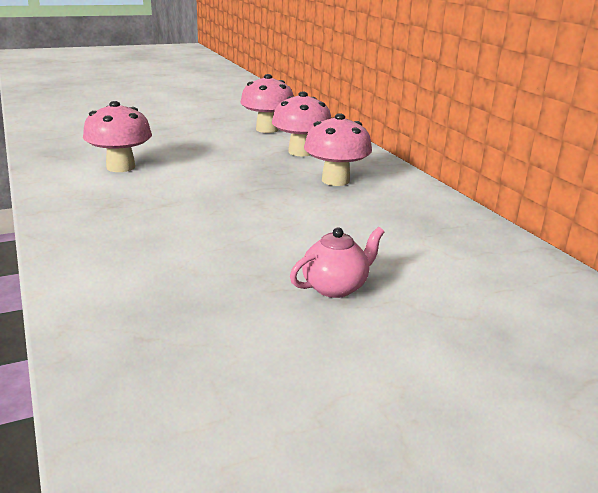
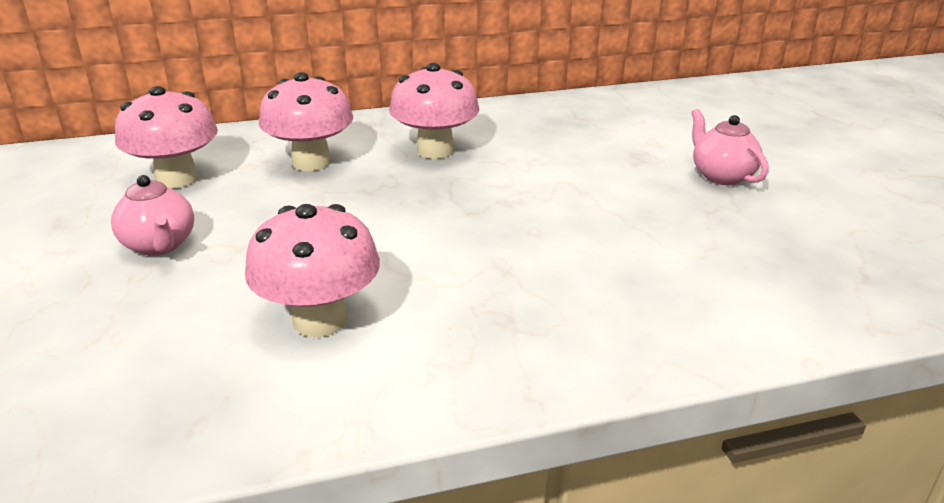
camera: 80 degrees left, 5 degrees up
none -> pink teapot [111,175,194,256]

